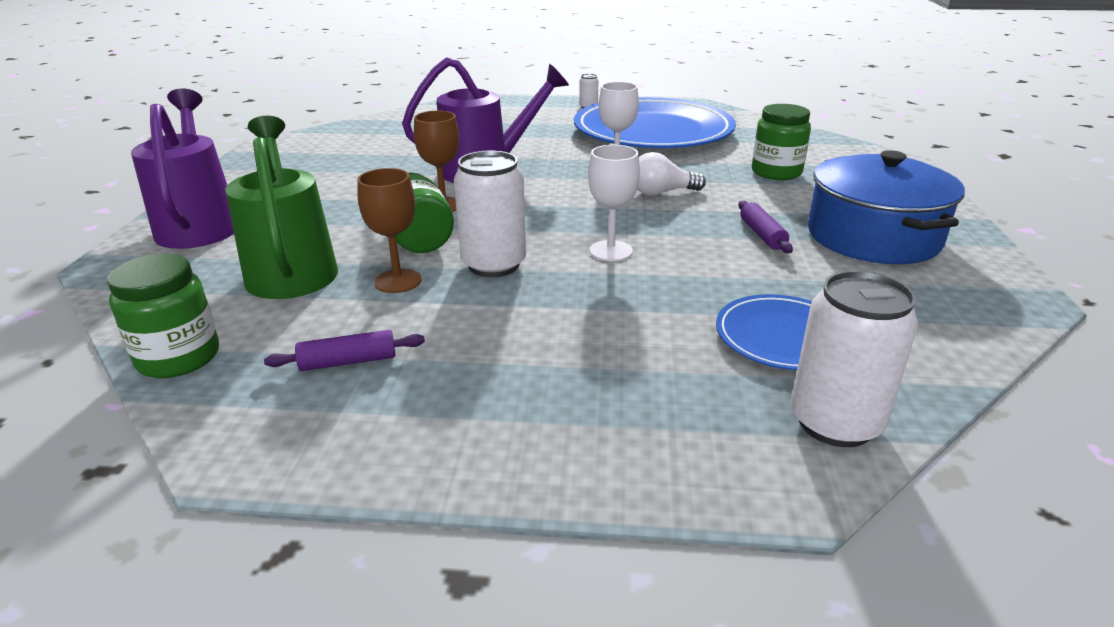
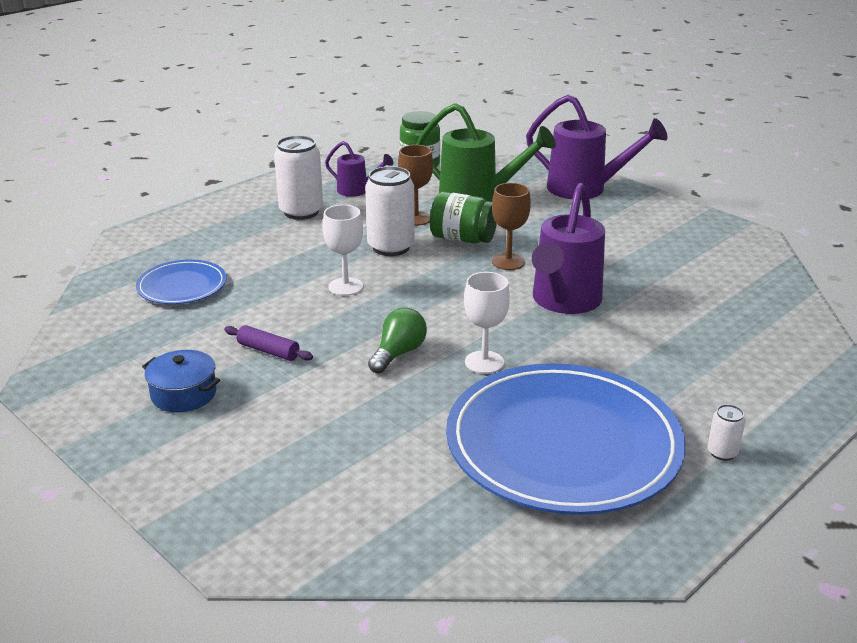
camera: 130 degrees right, 0 degrees up
purple rolling pin [264,330,425,371] -> purple watering can [325,141,393,197]
white light bulb [637,152,706,196] -> green light bulb [368,308,427,374]
green jar [752,104,811,180] -> none
white can [791,271,918,447] -> white can moved to [274,135,323,220]
blue pot [808,150,965,264] -> blue pot [142,350,220,412], size x0.52

